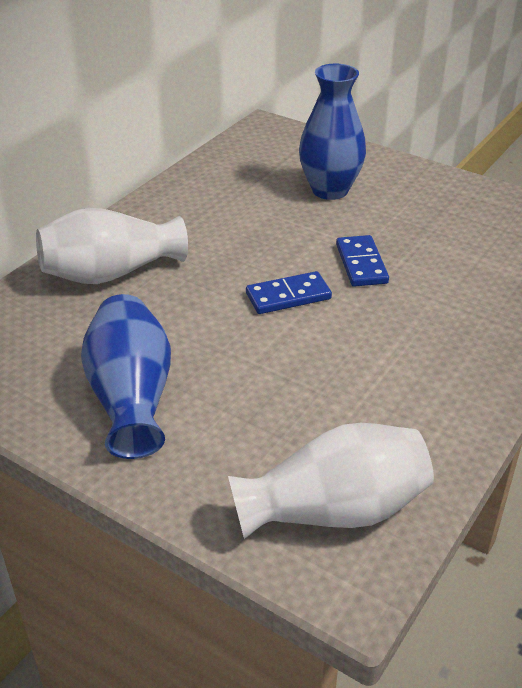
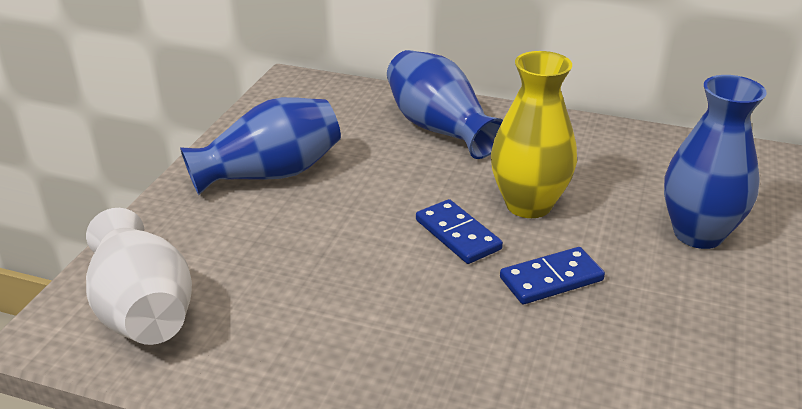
camera: 75 degrees right, 5 degrees down
white vase [36,208,188,284] -> blue vase [387,50,503,159]
none -> yellow vase [491,51,577,218]

